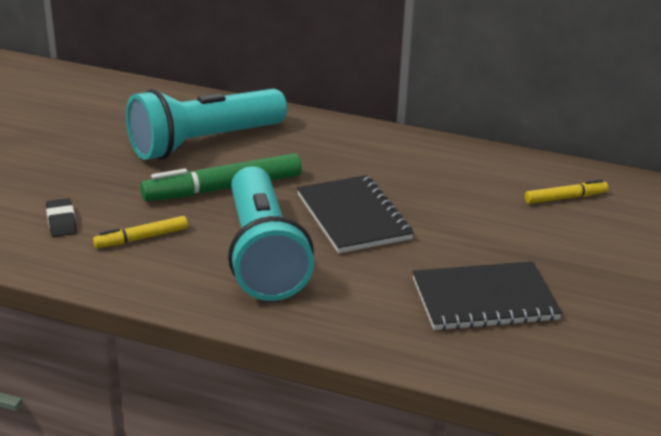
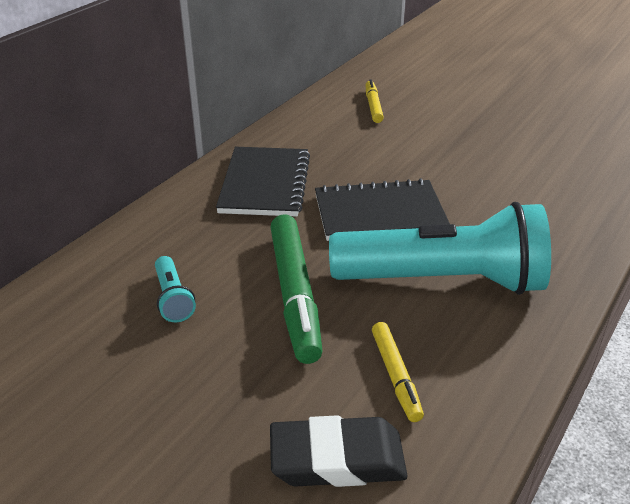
camera: 75 degrees left, 5 degrees up
black eraser [46,198,77,237] -> black eraser [270,415,408,487], size x1.69
turquoise flashlight [126,89,287,160] -> turquoise flashlight [155,256,196,322], size x0.40
black notebook [412,261,562,331] -> black notebook moved to [216,147,310,217]

